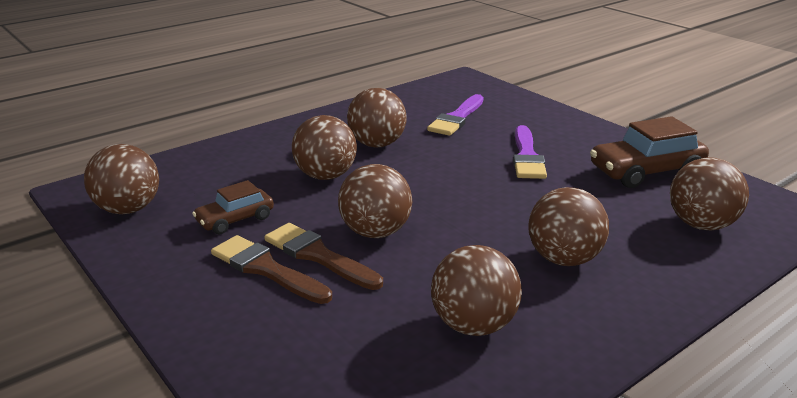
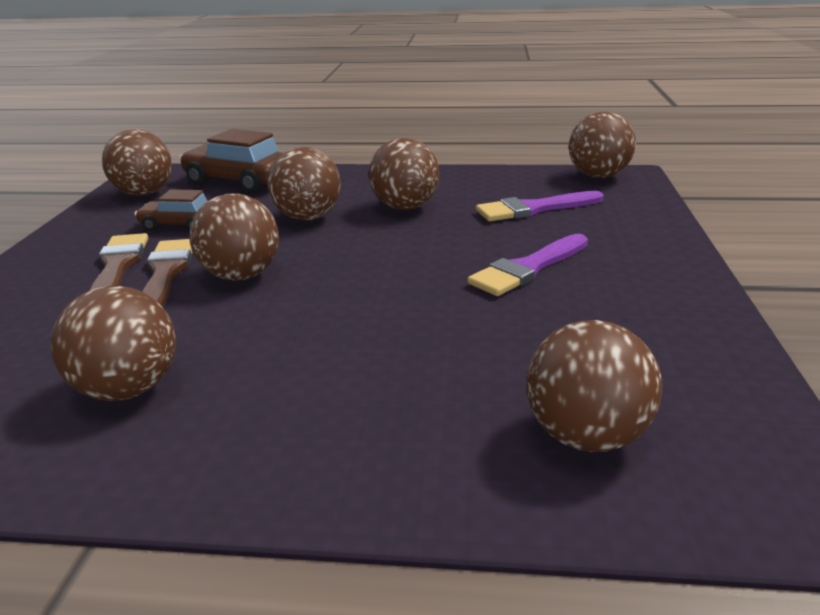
camera: 45 degrees right, 0 degrees up
brown ball [528,187,609,266] -> brown ball moved to [569,112,636,178]
brown car [590,116,709,188] -> brown car moved to [179,129,283,193]

